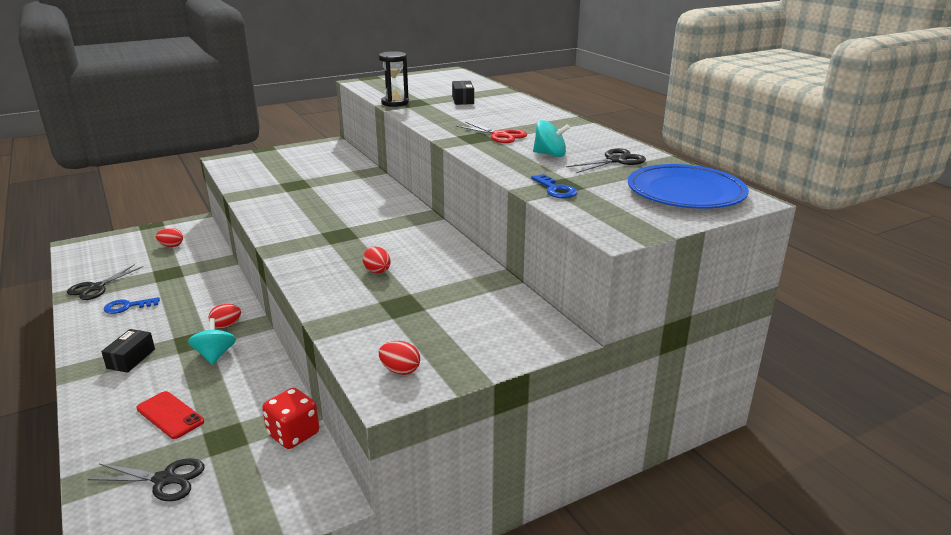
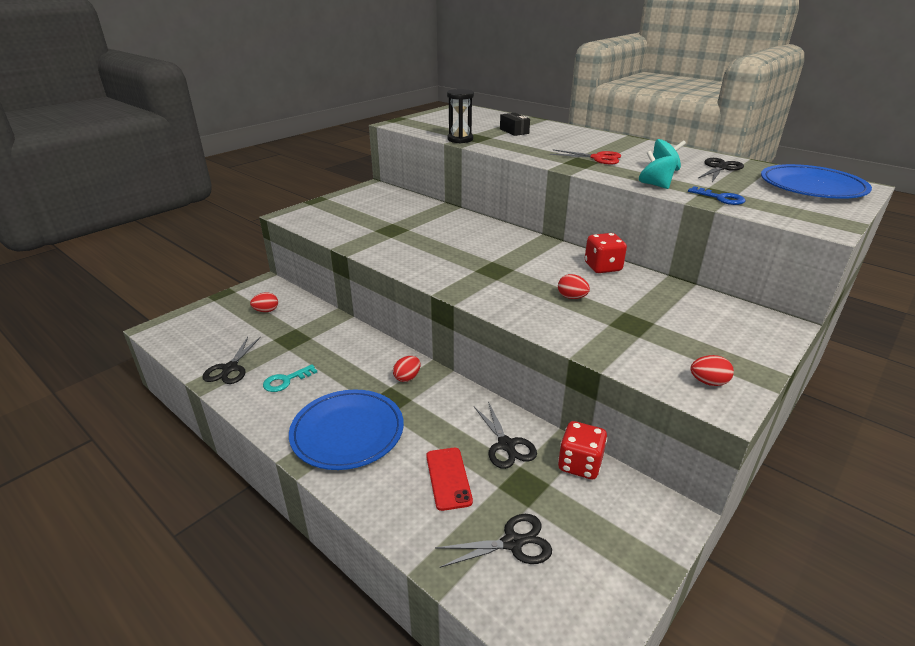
camera: 20 degrees left, 5 degrees up
black box [101,329,155,373] -> blue plate [289,390,404,470]
blue key [104,297,160,314] -> turquoise key [263,364,317,392]
red phone [137,391,204,439] -> red phone turned 60 degrees clockwise [426,448,473,511]
turquoise spinning top [188,318,236,365] -> turquoise spinning top moved to [639,151,678,189]
none -> black scissors [474,402,537,469]
none -> red dice [585,233,627,273]

